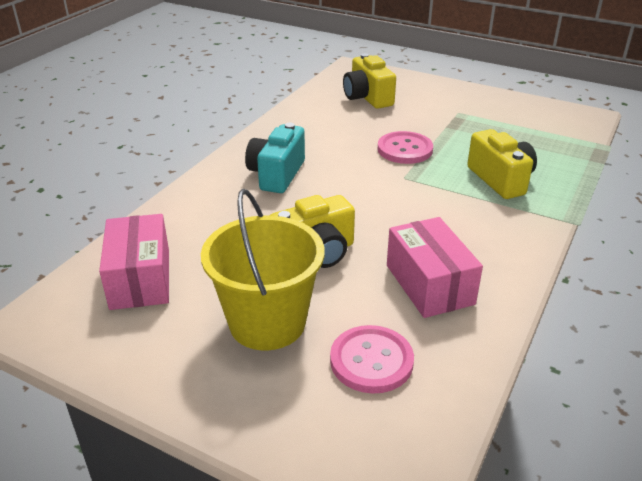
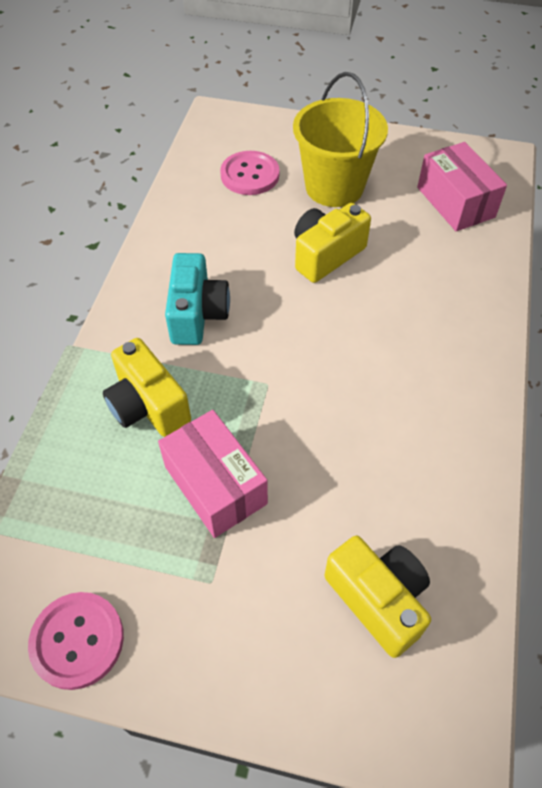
camera: 165 degrees right, 20 degrees up
turquoise camera [245,123,305,193] -> turquoise camera moved to [165,253,230,345]
pink button [377,131,433,164] -> pink button moved to [28,592,124,690]
pink box [387,217,483,318] -> pink box moved to [158,410,268,538]

